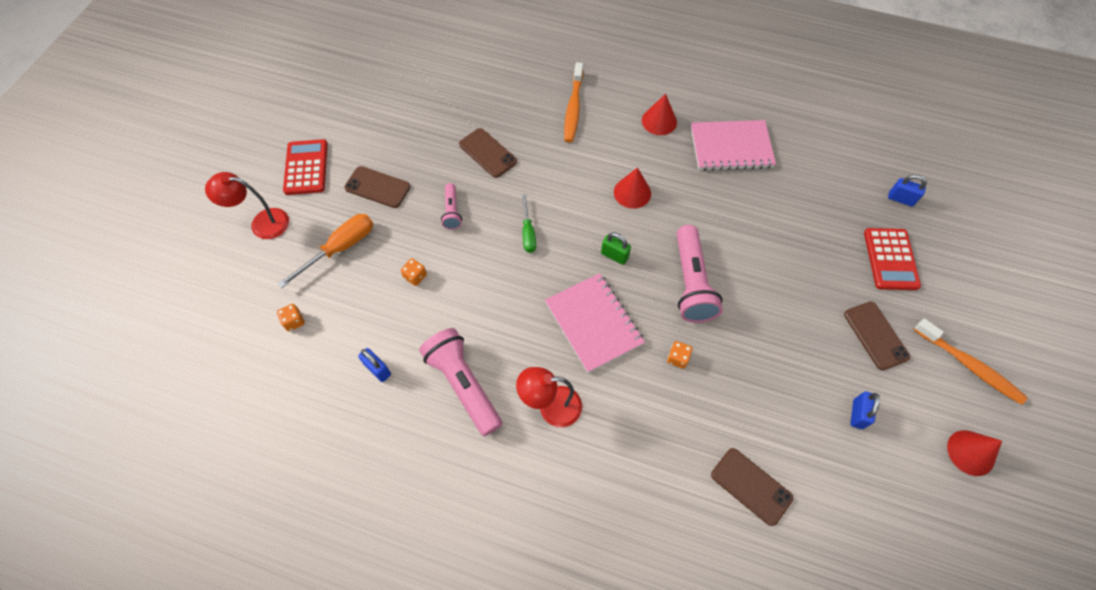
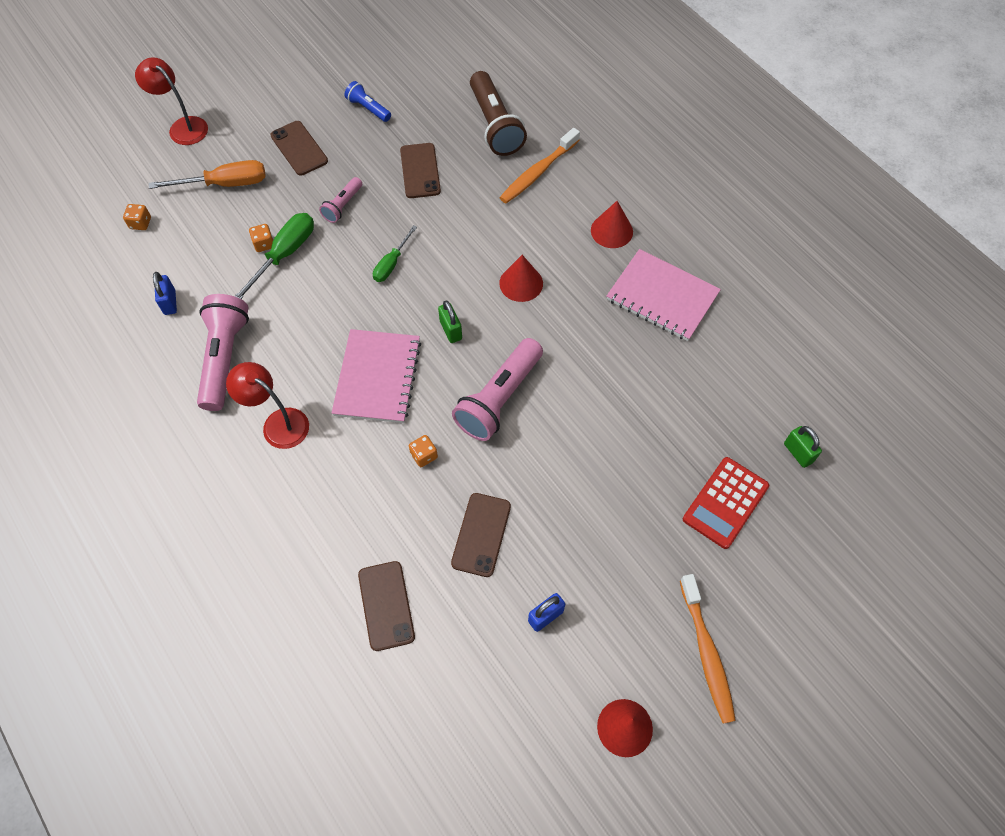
camera: 35 degrees right, 0 degrees up
red calculator [283,139,328,195] -> none
brown phone [844,301,910,370] -> brown phone moved to [451,493,511,577]
blue padlock [888,175,927,207] -> green padlock [784,426,822,468]
none -> green screwdriver [235,213,314,299]
none -> blue flashlight [345,81,391,122]
none -> brown flashlight [470,71,527,156]

